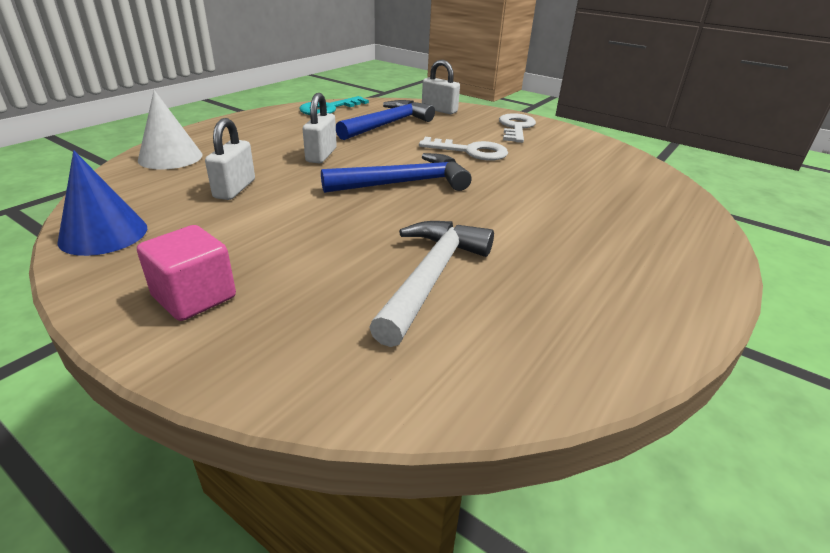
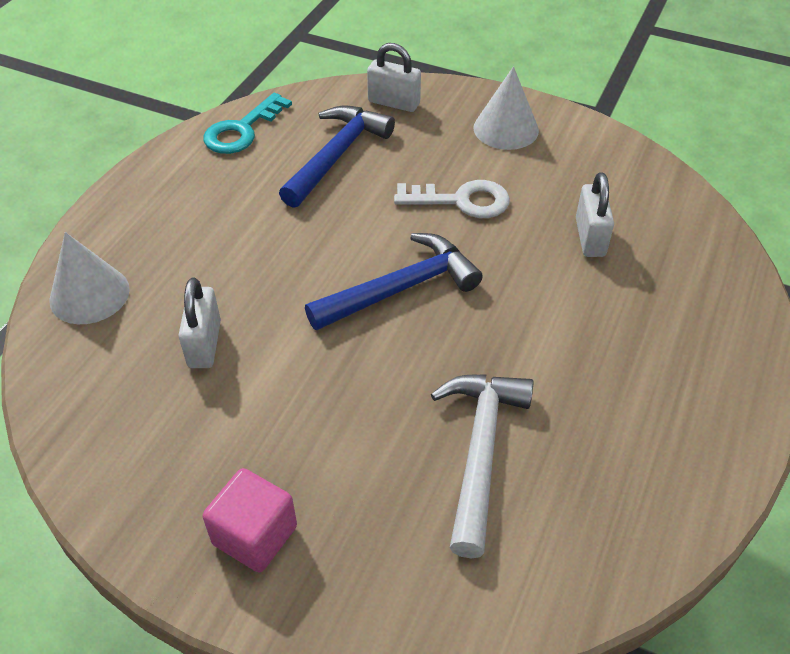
camera: 10 degrees left, 15 degrees up
blue cone [57,150,147,256] -> none
white padlock [303,93,337,163] -> white padlock moved to [576,172,614,257]
white key [499,113,536,143] -> white cone [473,66,539,150]

